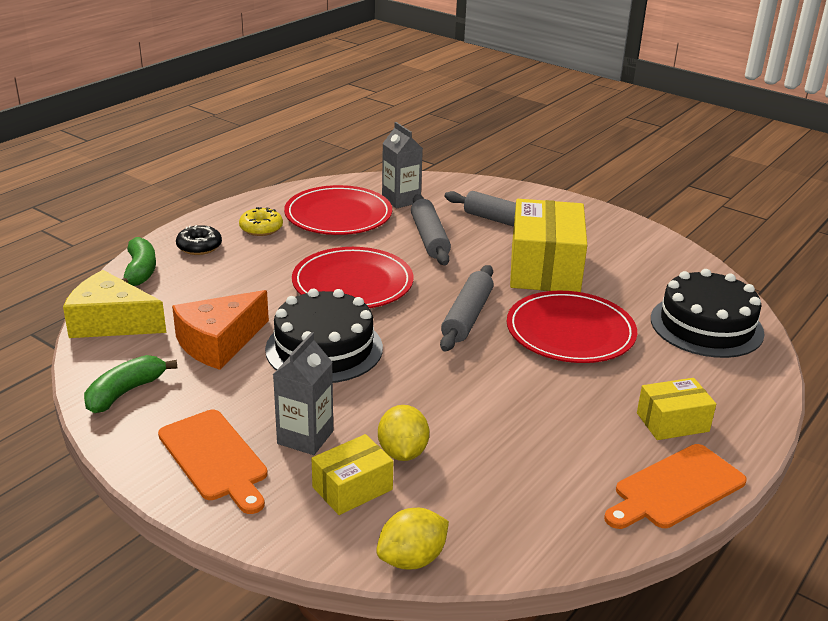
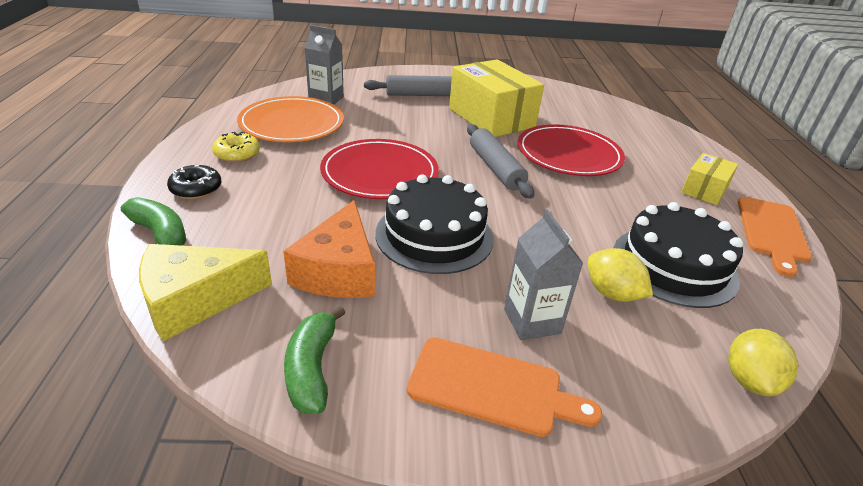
camera: 40 degrees left, 5 degrees up
red plate [284,185,392,235] -> orange plate [237,96,344,142]
yellow box [311,434,393,515] -> none
grey rolling pin [411,194,451,265] -> none
black cake [651,269,765,358] -> black cake moved to [613,202,743,308]

